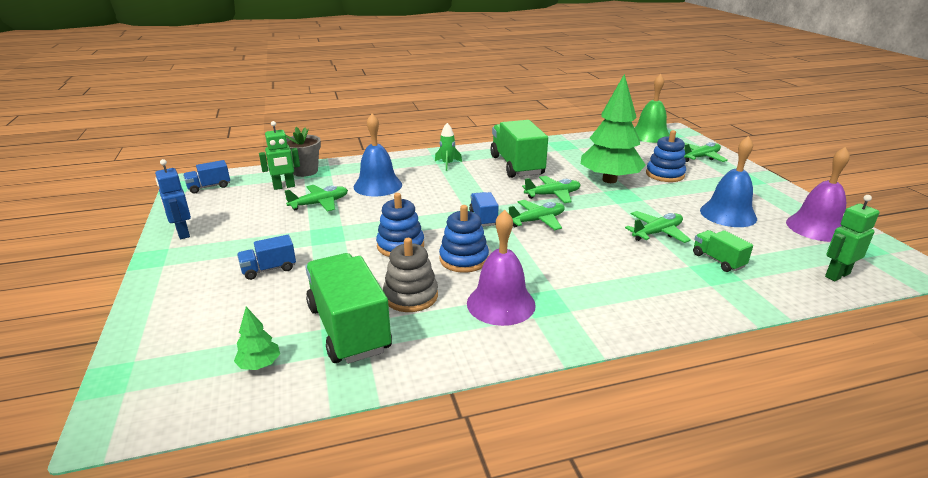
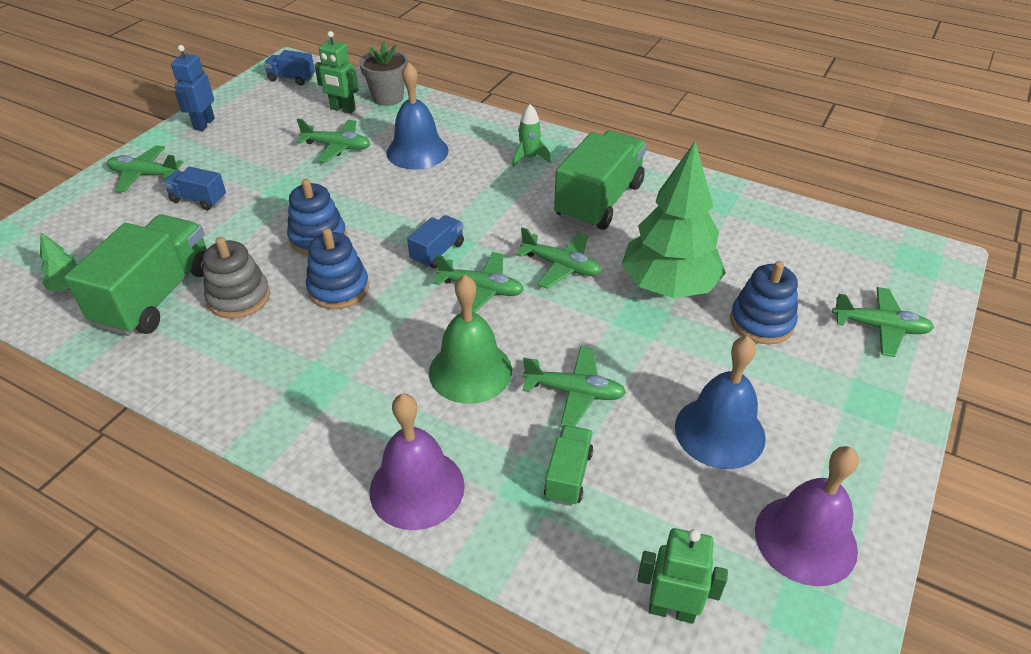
camera: 45 degrees right, 15 degrees up
purple bell [467,210,536,326] -> purple bell moved to [369,393,465,530]
green bell [635,74,670,143] -> green bell moved to [429,275,512,404]
none -> green plane [107,145,183,192]

